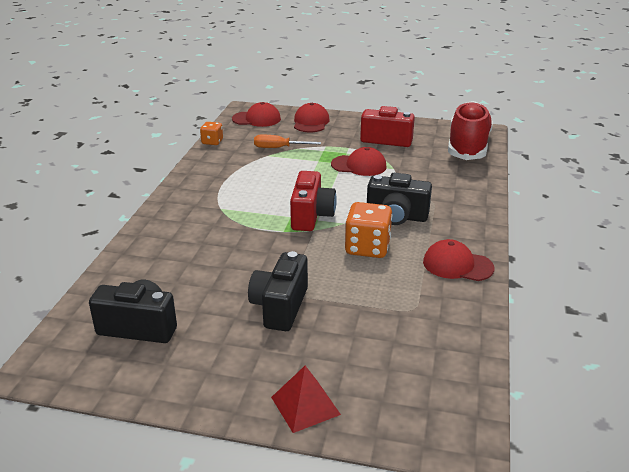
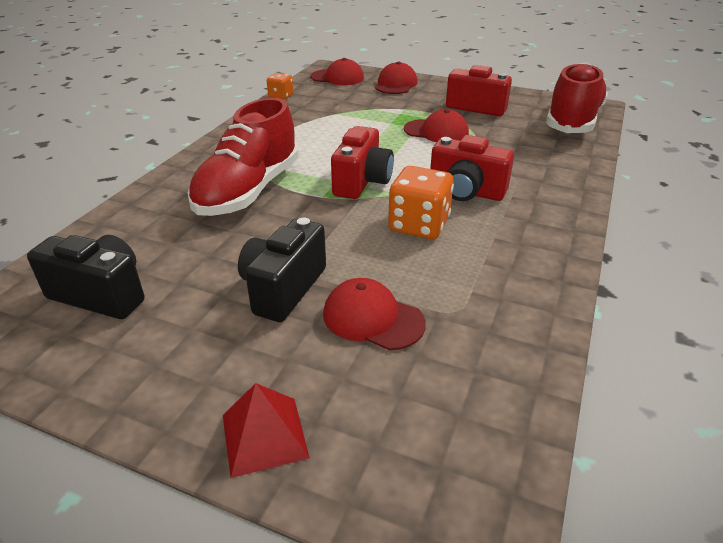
camera: 10 degrees right, 5 degrees up
orange screwdriver [254,135,321,148] -> none
black camera [367,173,432,225] -> red camera [430,135,514,201]
red cap [423,239,494,281] -> red cap moved to [323,278,426,350]
none -> red shoe [188,98,299,216]

